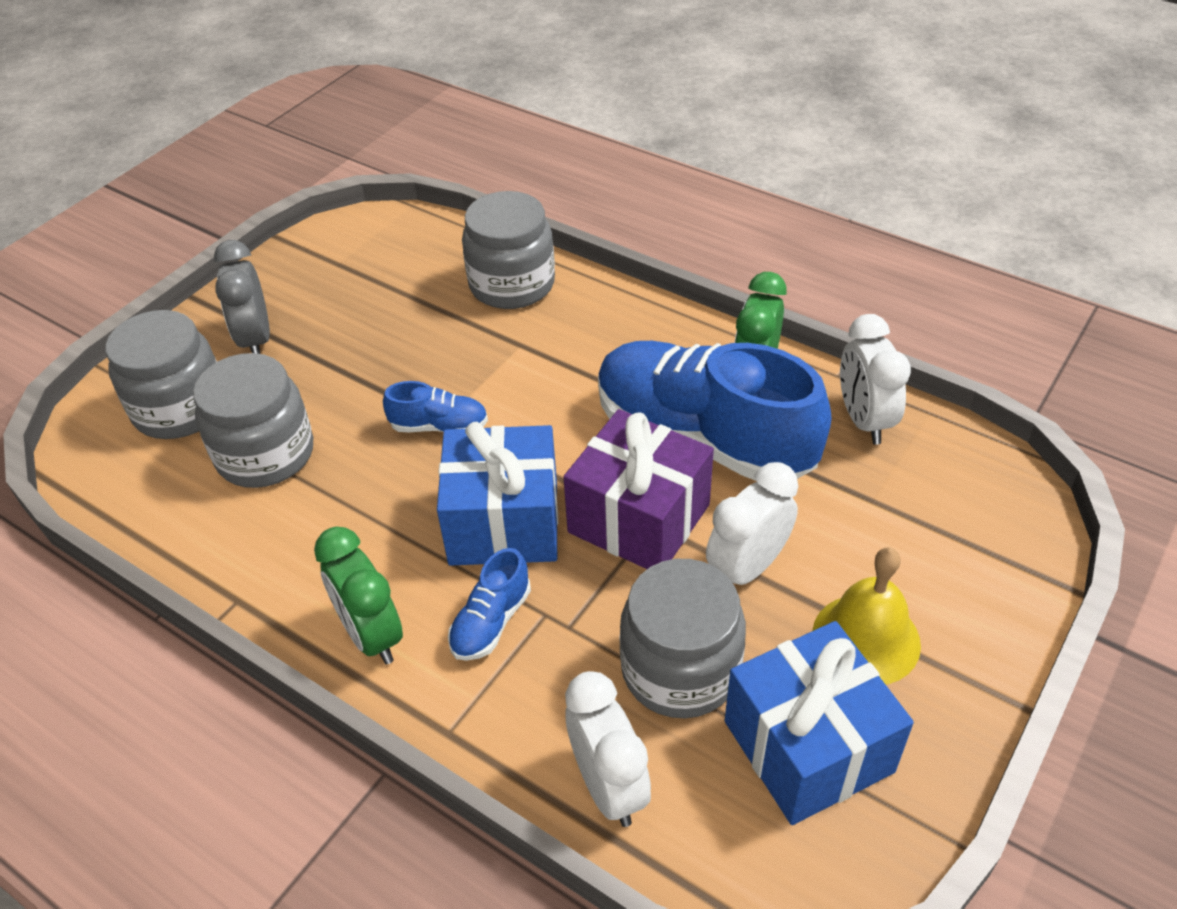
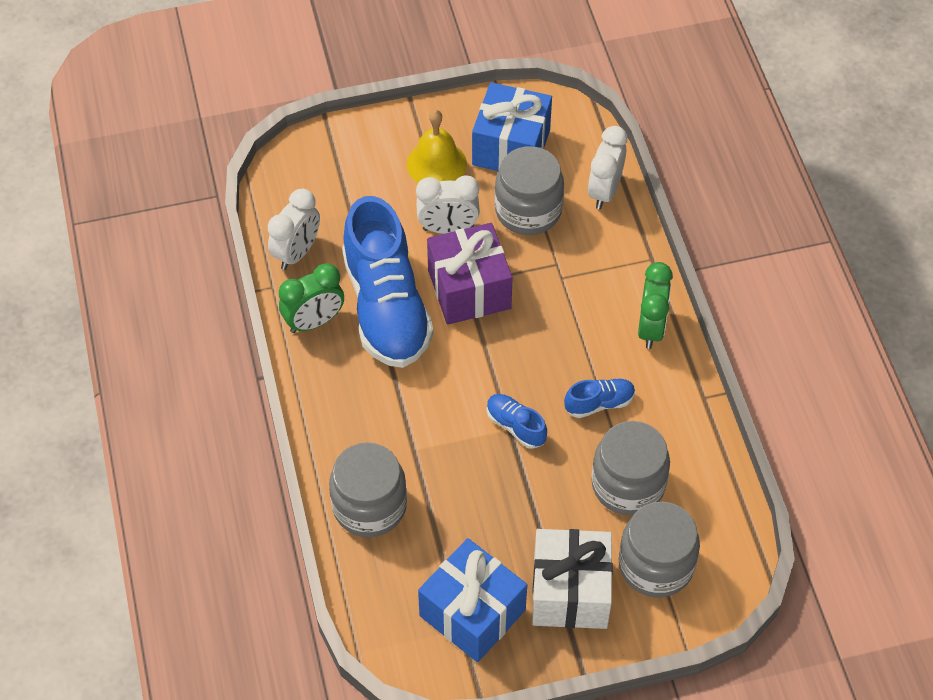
camera: 140 degrees left, 10 degrees up
grey clock [214,240,270,354] -> white gift [532,529,613,629]
blue gift [437,422,558,566] -> blue gift moved to [418,538,527,662]
blue shoe [448,548,531,661] -> blue shoe moved to [564,379,635,418]

